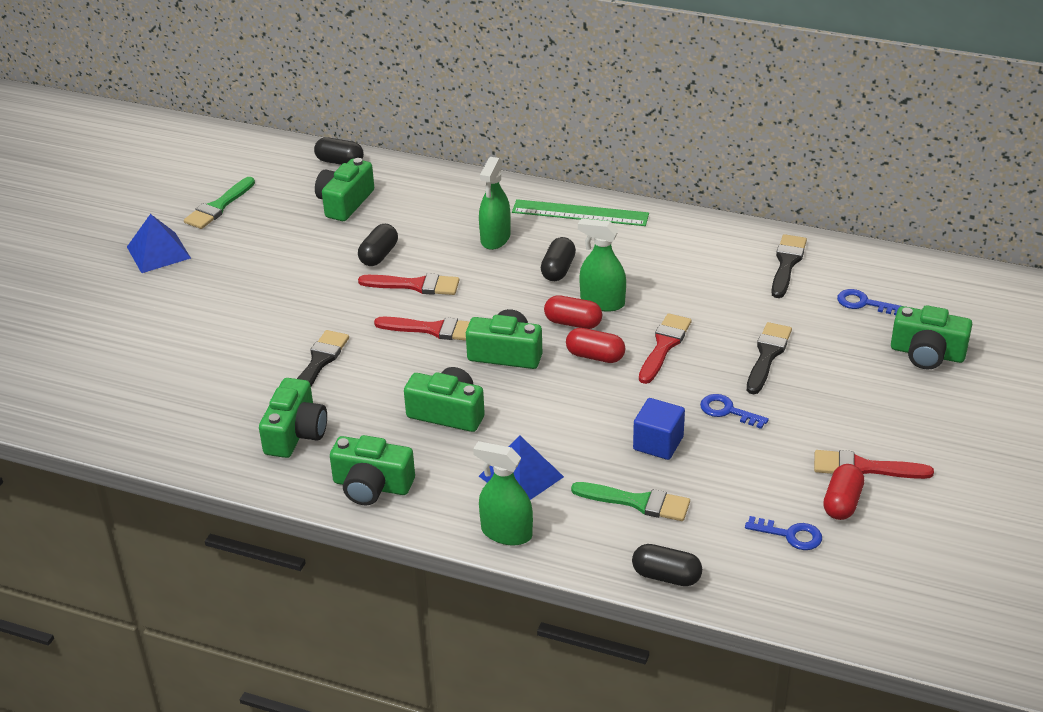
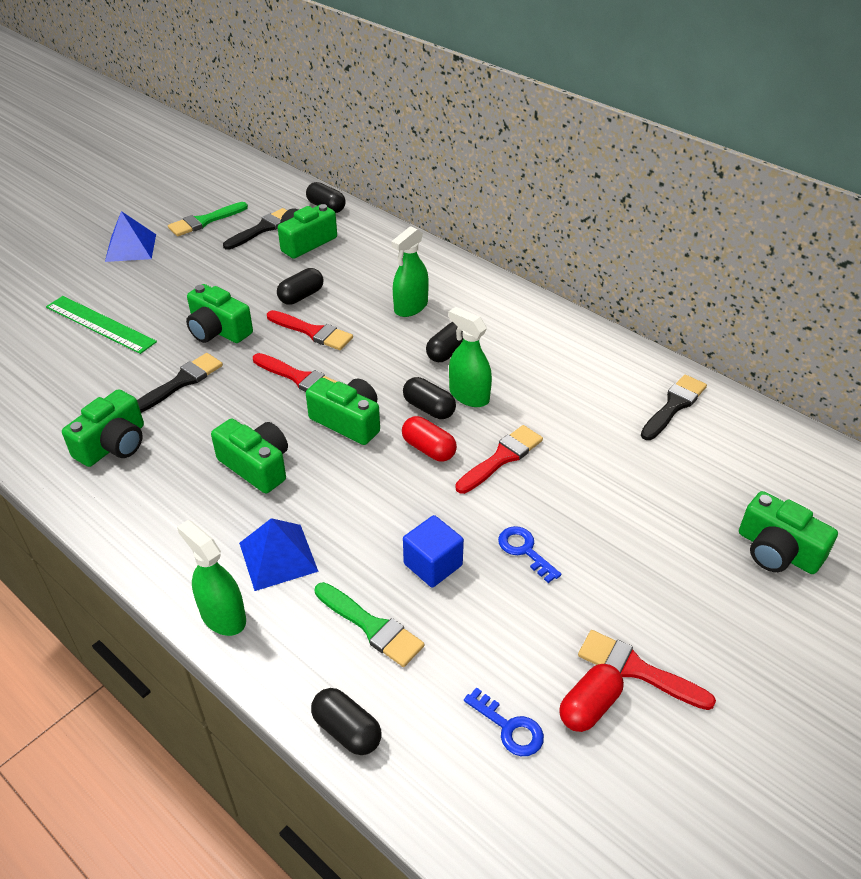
camera: 20 degrees right, 5 degrees up
green camera [330,435,415,505] -> green camera moved to [186,284,253,343]
green ruler [512,199,649,226] -> green ruler moved to [46,296,157,354]
red capsule [544,295,602,329] -> black capsule [403,377,456,419]
black brush [747,322,792,394] -> black brush moved to [223,208,287,250]
blue key [837,289,901,315] -> none

